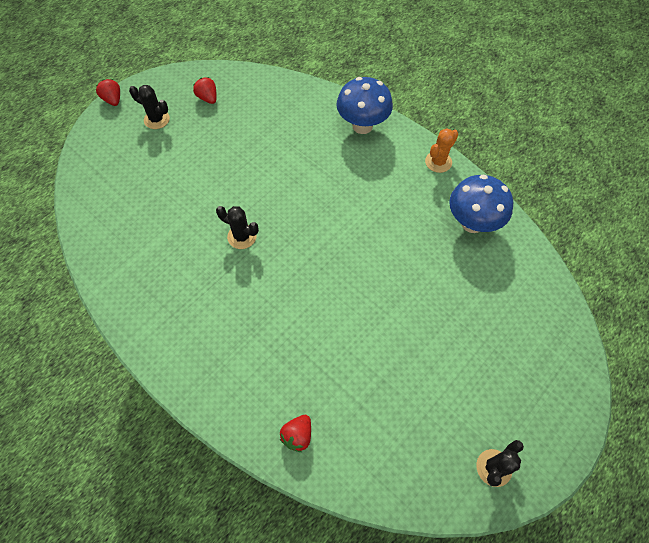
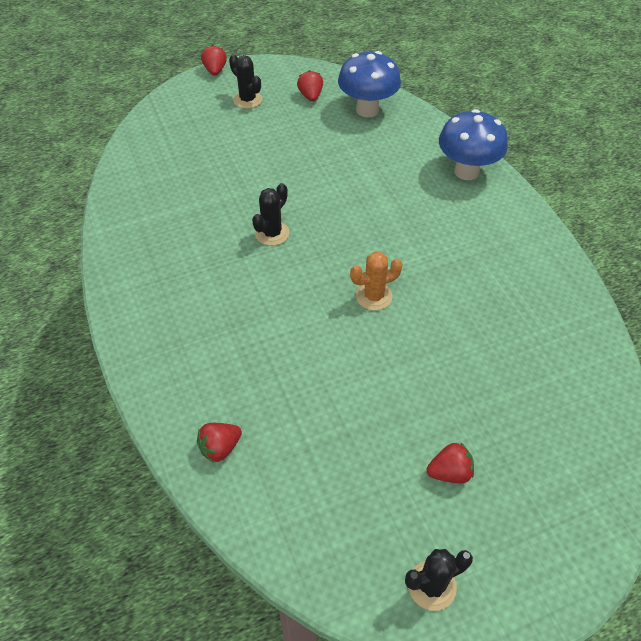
camera: 25 degrees right, 10 degrees down
black cactus [216,206,259,249] -> black cactus turned 75 degrees clockwise [252,183,289,246]
orange cactus [425,128,458,173] -> orange cactus moved to [350,252,402,310]
blue mushroom [449,175,513,233] -> blue mushroom moved to [338,51,401,118]
none -> red strawberry [426,442,474,483]

